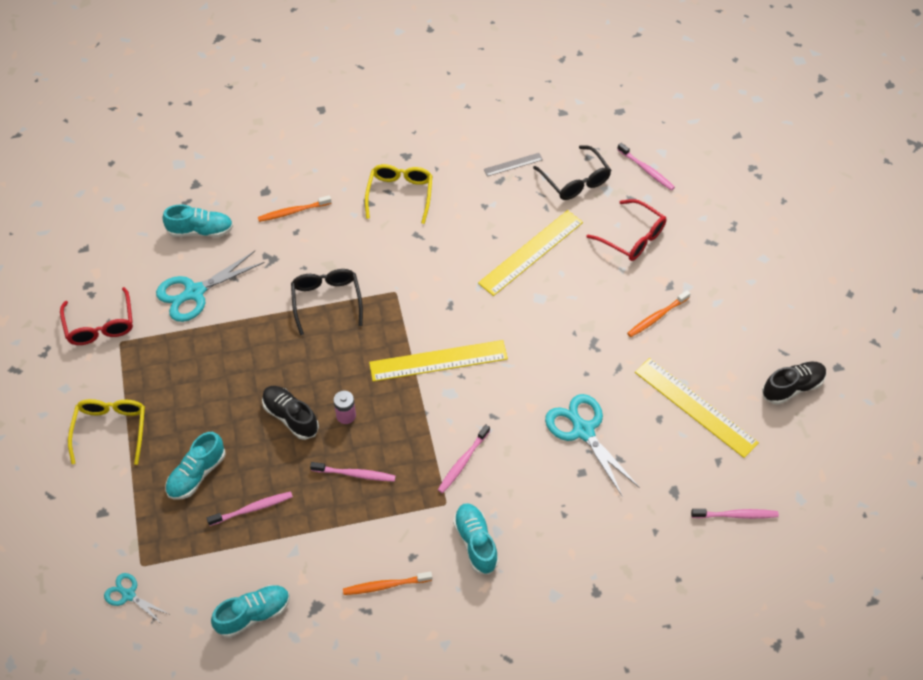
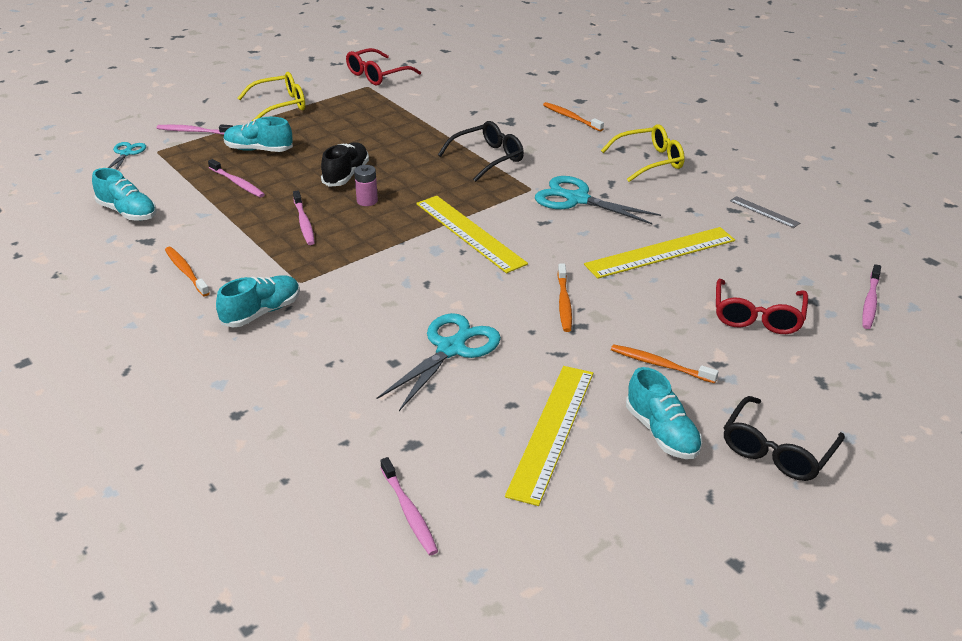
camera: 65 degrees right, 20 degrees down
turquoise scissors [156,251,265,322] -> turquoise scissors moved to [535,176,661,224]
turquoise shoe [162,204,233,237] -> turquoise shoe moved to [626,367,702,459]
pink toothbrush [438,424,490,493] -> pink toothbrush moved to [157,124,233,135]
yellow ruler [478,210,583,296] -> yellow ruler turned 45 degrees counterclockwise [584,227,735,279]
black glasses [533,145,611,200] -> black glasses moved to [724,396,845,481]
black shoe [762,362,827,405] -> none
none -> orange toothbrush [558,264,572,332]

